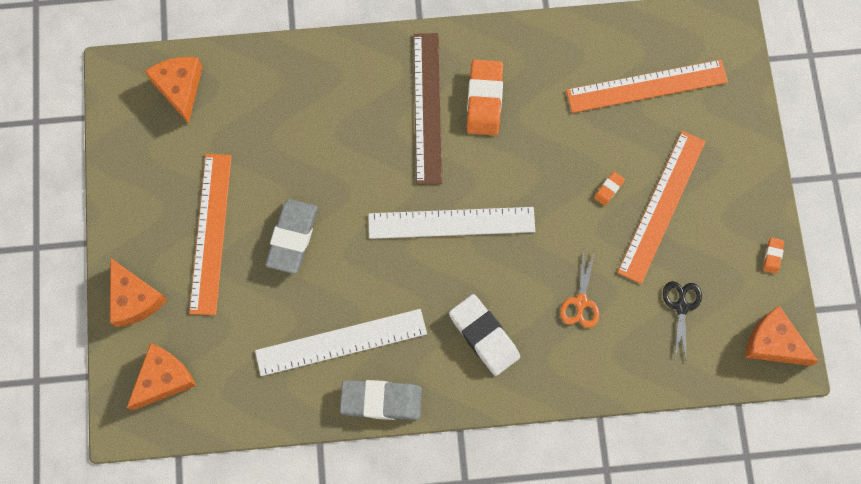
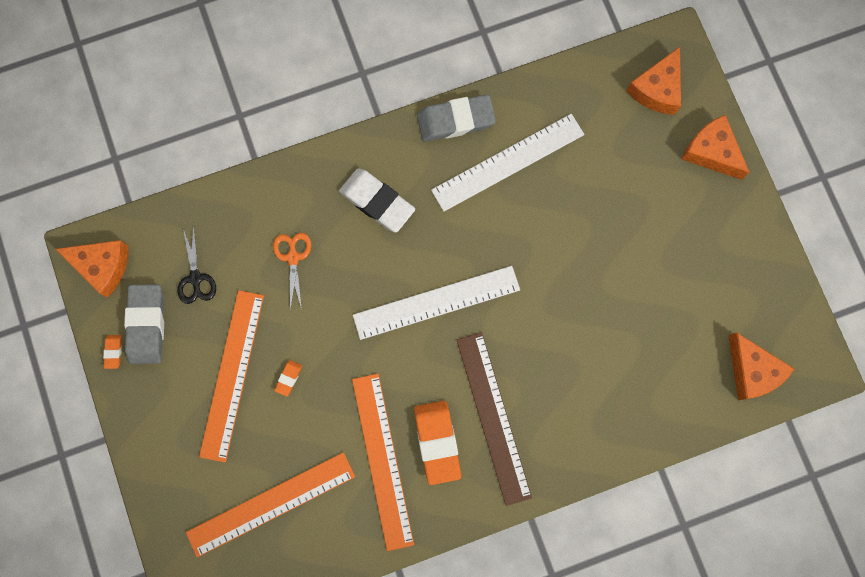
camera: 165 degrees right, 5 degrees up
orange ruler [189,154,232,315] -> orange ruler moved to [352,373,414,551]
grey eraser [265,199,317,274] -> grey eraser moved to [124,284,164,364]

